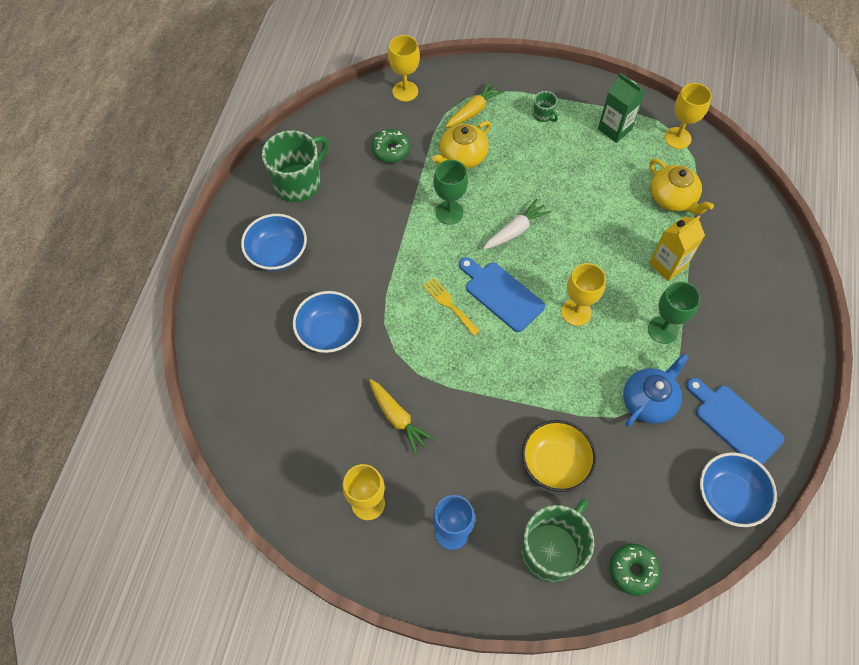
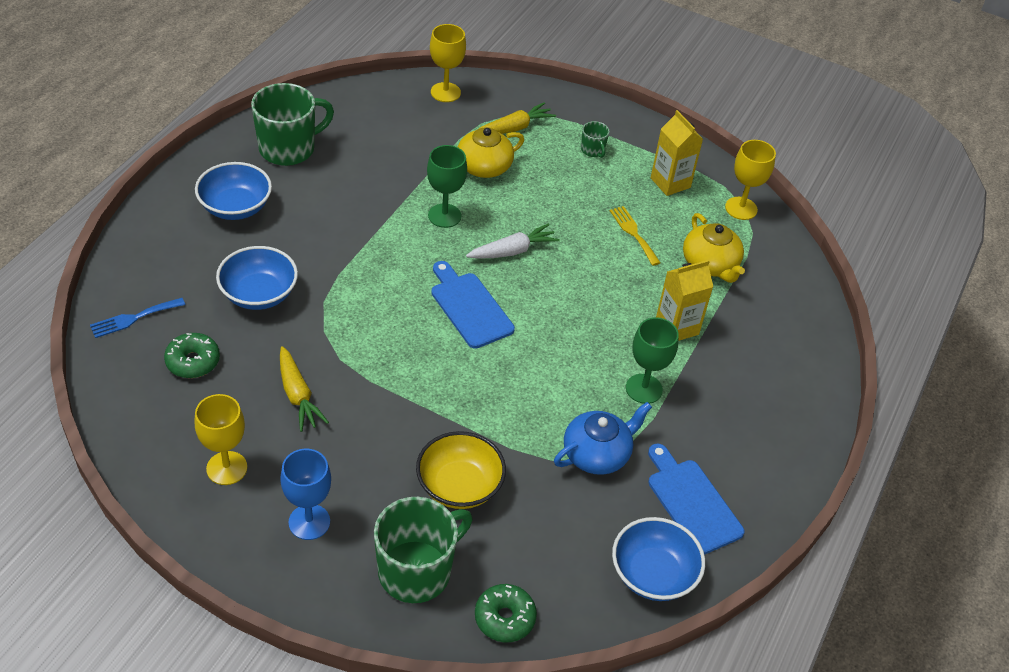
camera: 10 degrees right, 15 degrees down
green donut [372,129,410,163] -> green donut moved to [164,333,220,378]
yellow fork [423,278,480,336] -> yellow fork moved to [610,206,661,266]
yellow goblet [561,263,606,326] -> none
green carton [598,73,645,143] -> yellow carton [651,110,703,196]
none -> blue fork [90,298,185,338]

